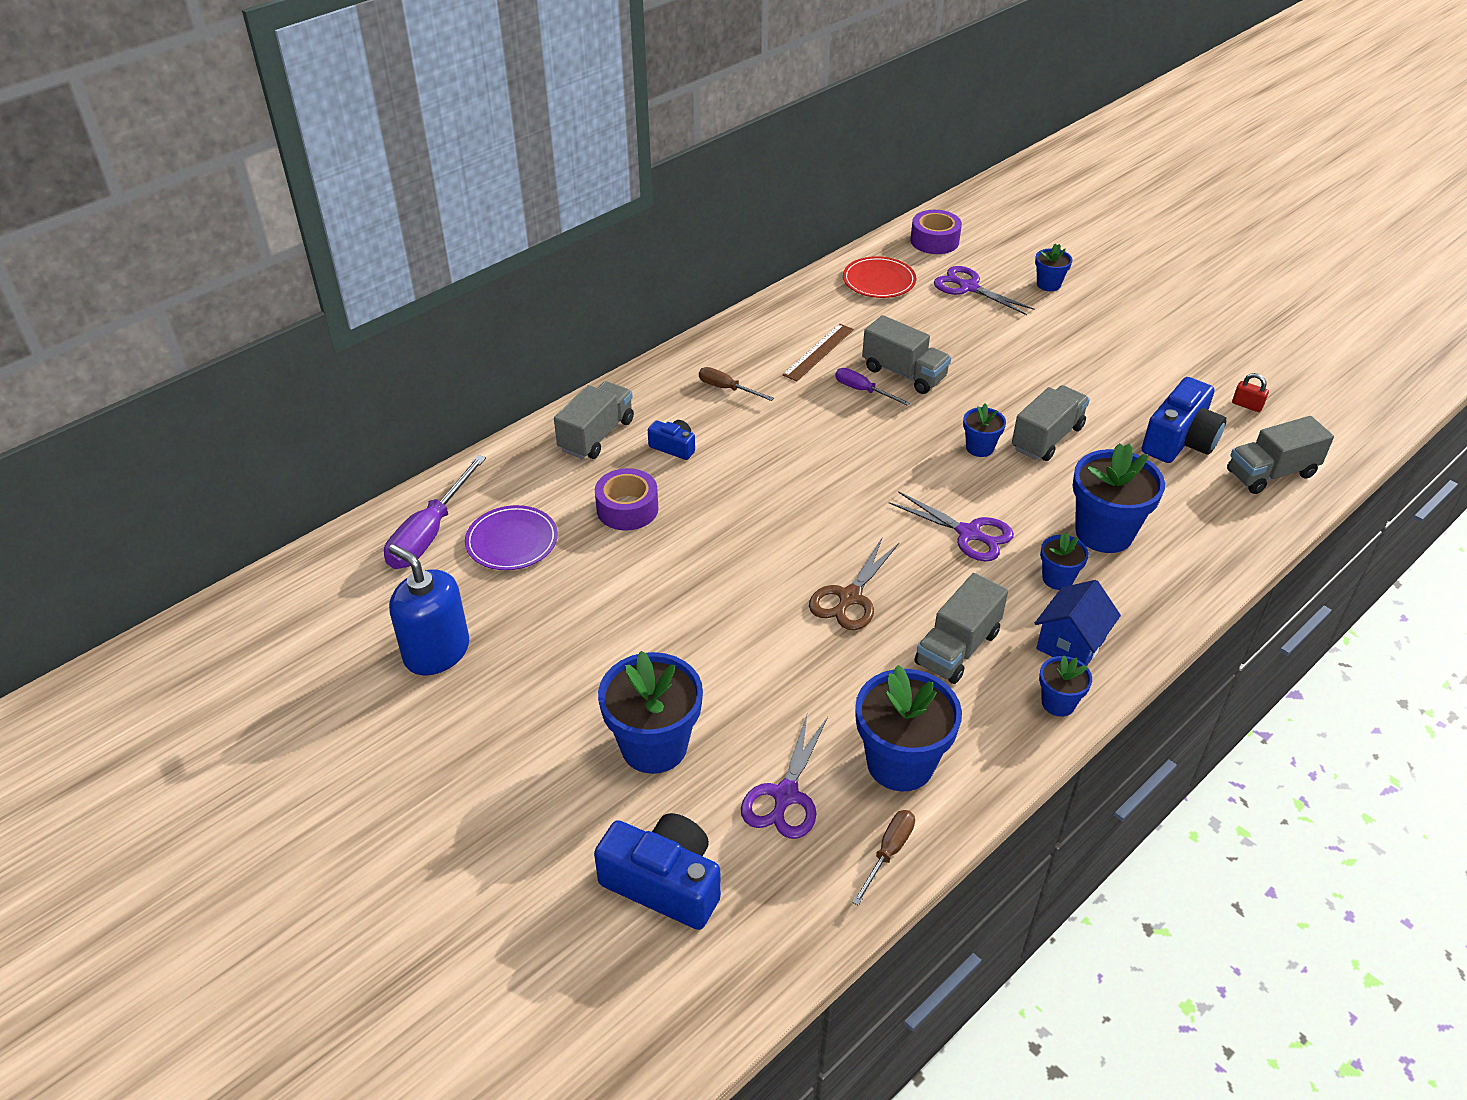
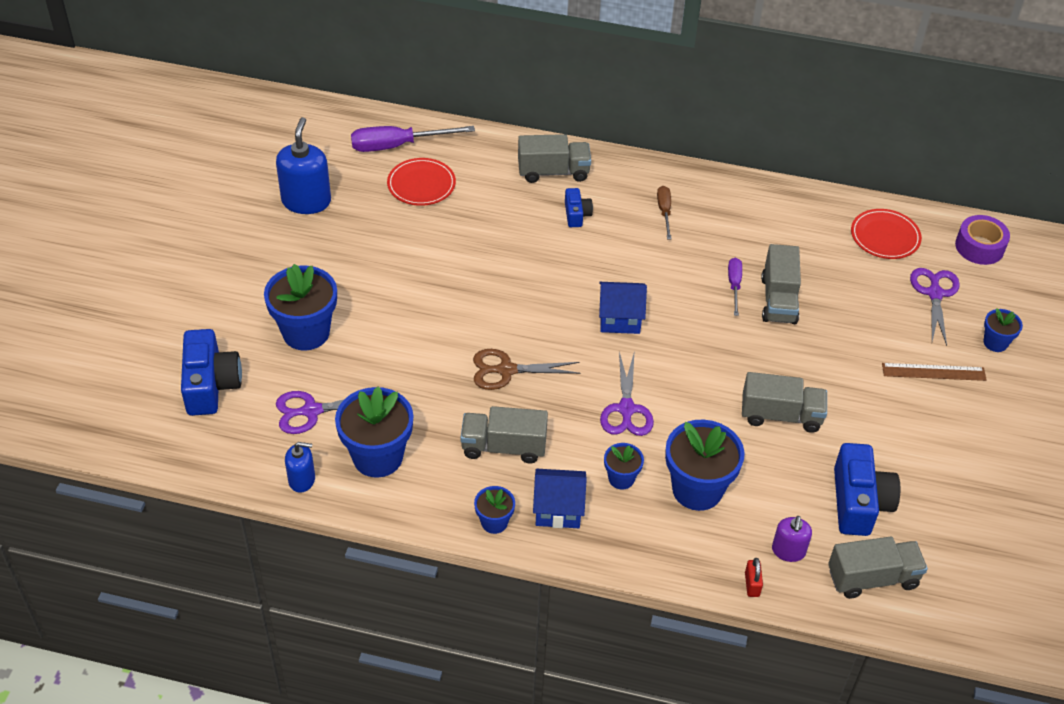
camera: 55 degrees right, 5 degrees up
purple plate [465,505,558,570] -> red plate [387,158,456,206]
purple tape [595,468,658,531] -> none
brown ruler [782,324,854,381] -> brown ruler moved to [882,363,987,381]
brown screwdriver [852,810,915,906] -> blue soap dispenser [285,442,315,493]
blue flower pot [963,403,1006,457] -> none
blue camera [1142,377,1227,463] -> blue camera turned 90 degrees counterclockwise [834,443,900,536]
grey truck [1227,416,1334,494] -> grey truck turned 135 degrees clockwise [828,536,928,599]
red padlock [1232,373,1269,412] -> red padlock moved to [745,558,763,597]
none -> blue house [599,282,647,334]
none -> purple soap dispenser [772,516,812,562]

